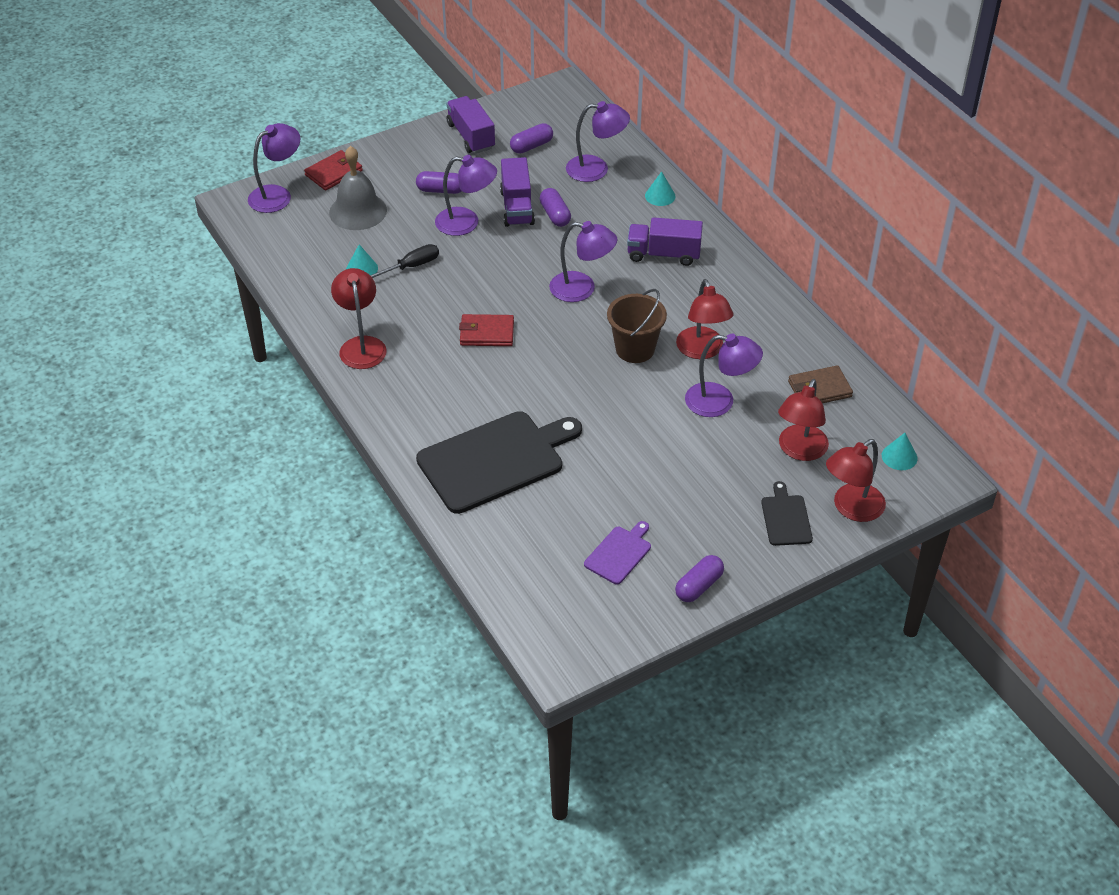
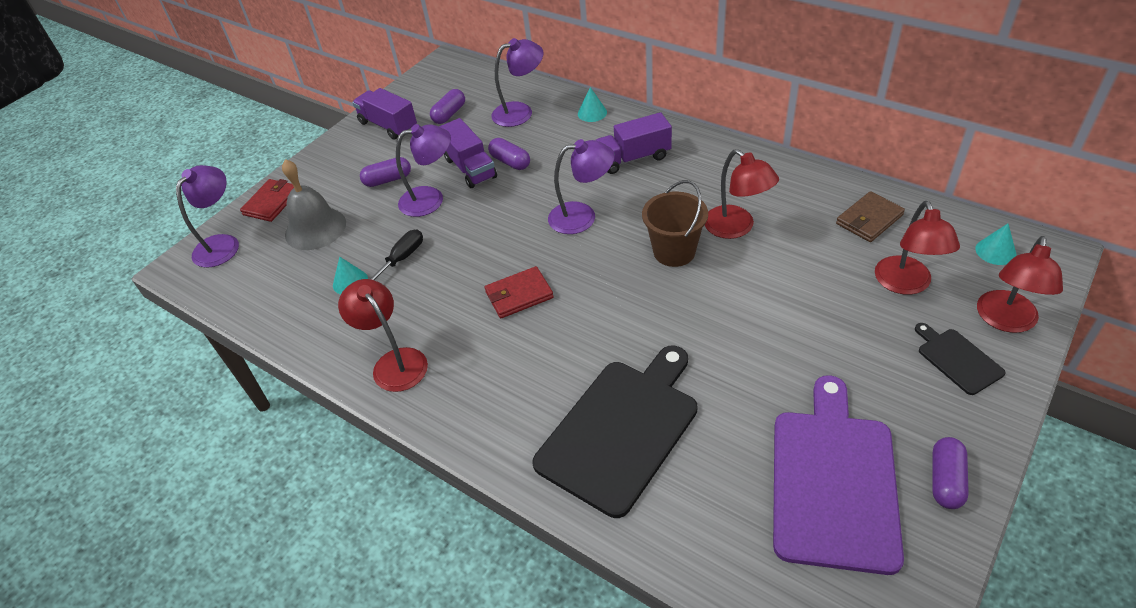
camera: 20 degrees left, 0 degrees up
purple cutting board [584,521,651,584] -> purple cutting board [773,375,904,575], size x2.14
purple lamp [685,334,763,417] -> none

